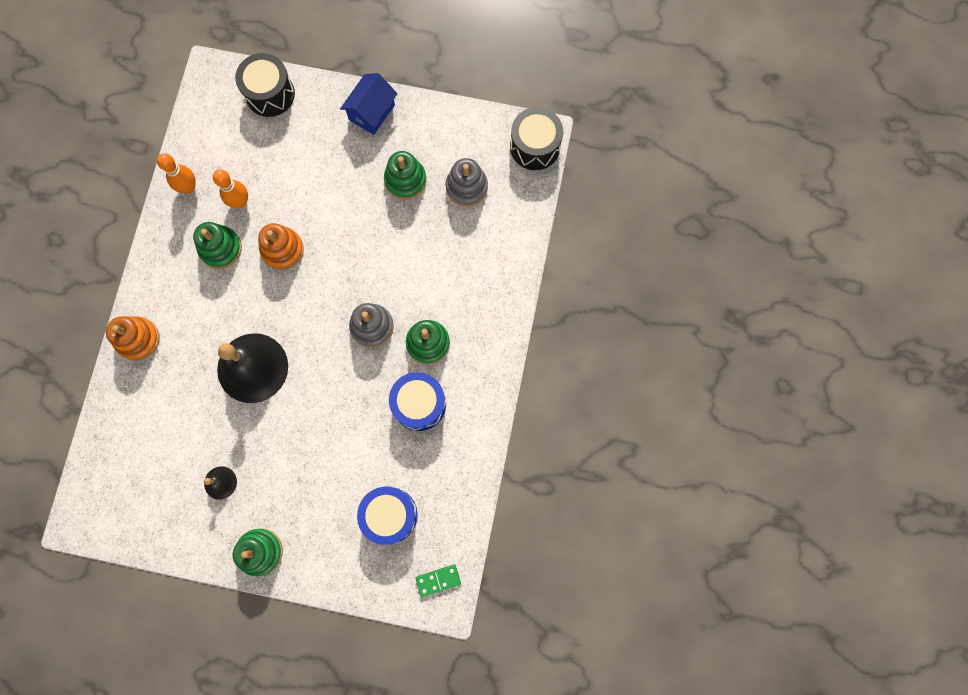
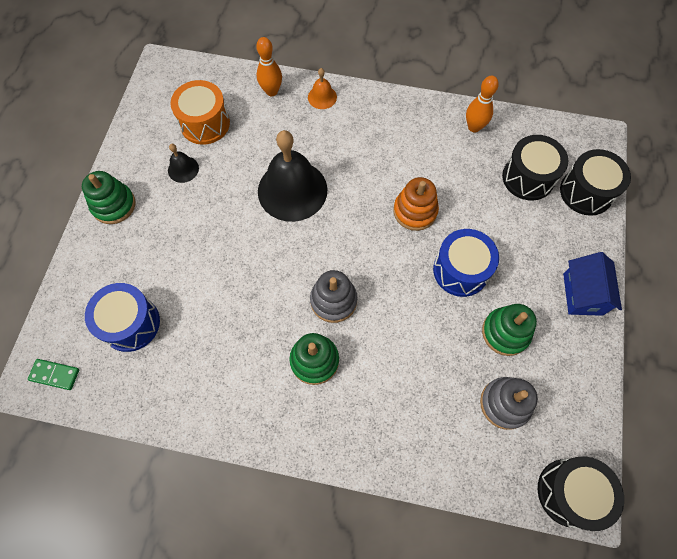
camera: 90 degrees right, 10 degrees down
orange stacking toy [106,316,159,361] -> orange bell [308,68,337,109]
green stacking toy [193,222,242,269] -> none
orange bowling pin [213,169,248,208] -> orange bowling pin moved to [256,37,282,96]
blue house [340,73,398,135] -> blue house turned 60 degrees clockwise [563,252,622,316]
blue drum [389,372,446,431] -> blue drum moved to [433,229,499,297]
green domino [415,564,461,598] -> green domino turned 60 degrees counterclockwise [28,359,79,390]
none -> orange drum [170,80,230,145]
none -> black drum [502,135,568,201]

